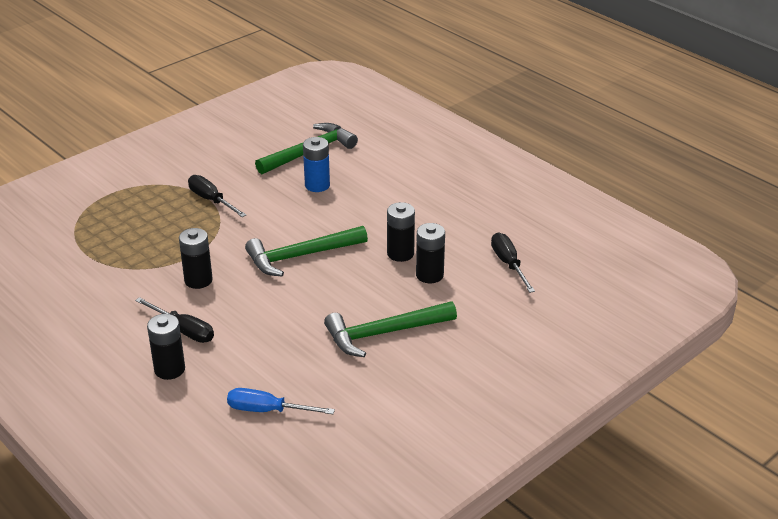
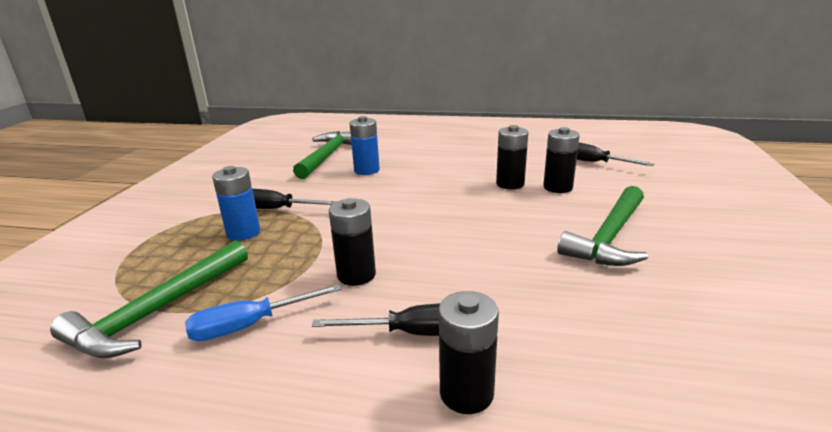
camera: 35 degrees left, 10 degrees down
blue screwdriver [227,388,335,414] -> blue screwdriver moved to [185,284,341,341]
green hammer [245,226,368,276] -> green hammer moved to [50,240,248,358]
none -> blue battery [212,166,260,241]

